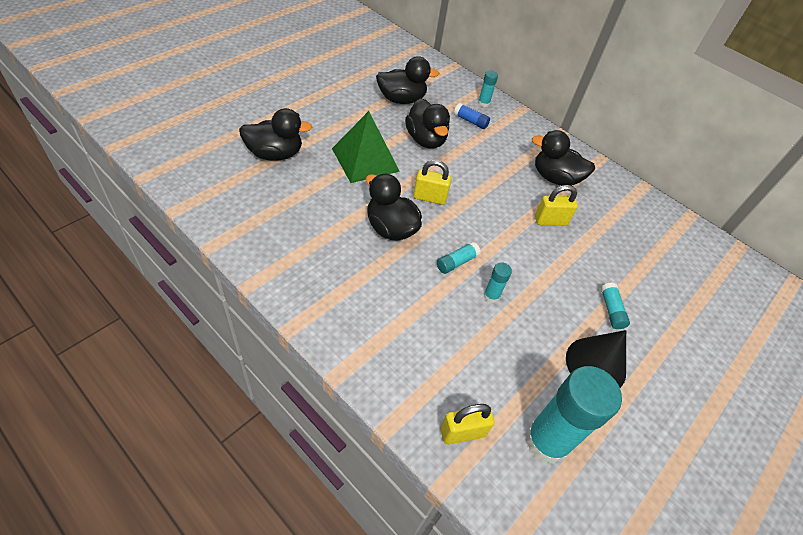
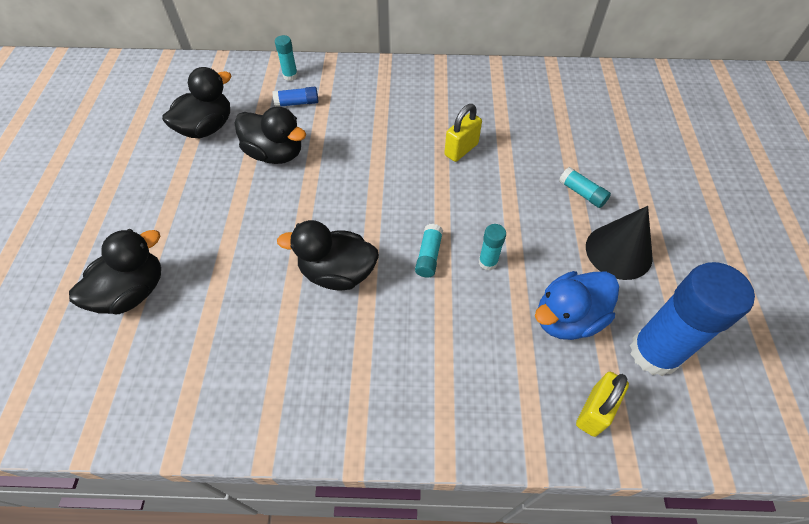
camera: 35 degrees left, 5 degrees up
green pyramid [332,111,400,183] -> none
yellow padlock [413,160,451,205] -> none
turquoise glue stick [525,366,622,464] -> blue glue stick [630,262,755,376]
black duck [532,130,595,186] -> none
none -> blue duck [535,271,619,340]

